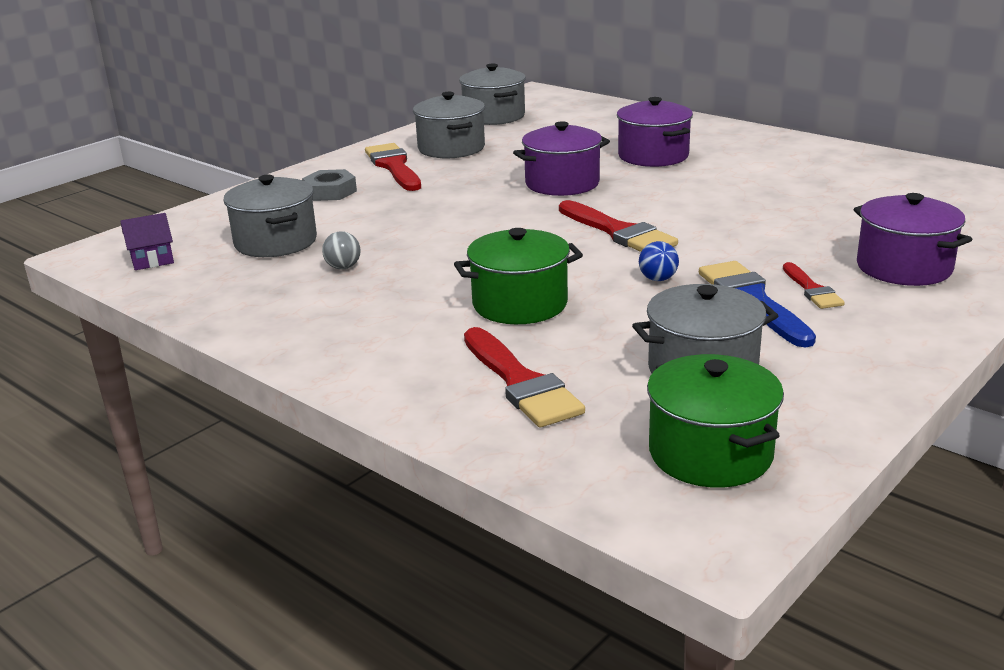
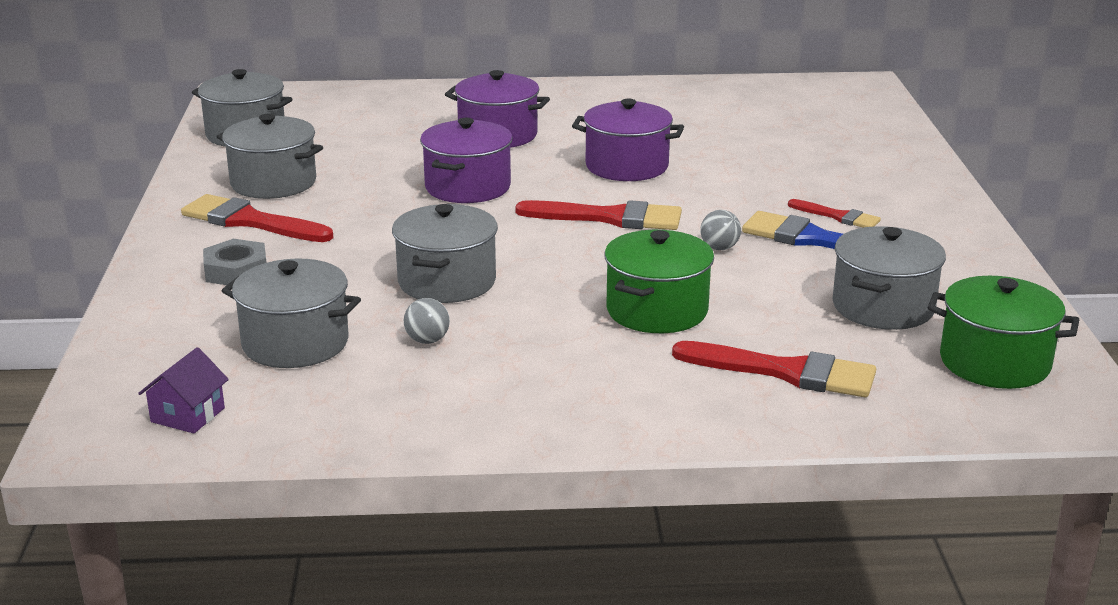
camera: 45 degrees left, 0 degrees up
blue ball [639,241,679,281] -> grey ball [700,210,741,250]
purple pot [854,193,972,286] -> purple pot moved to [572,99,684,181]
none -> grey pot [392,204,498,303]

